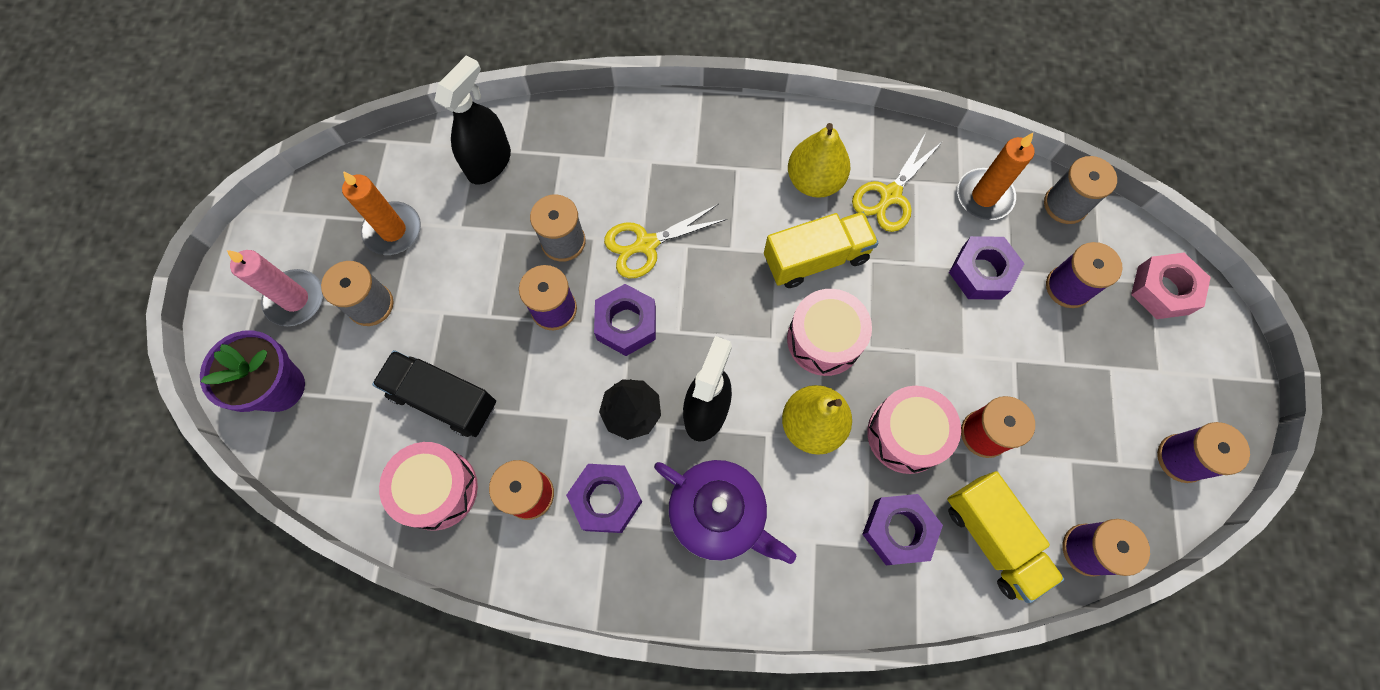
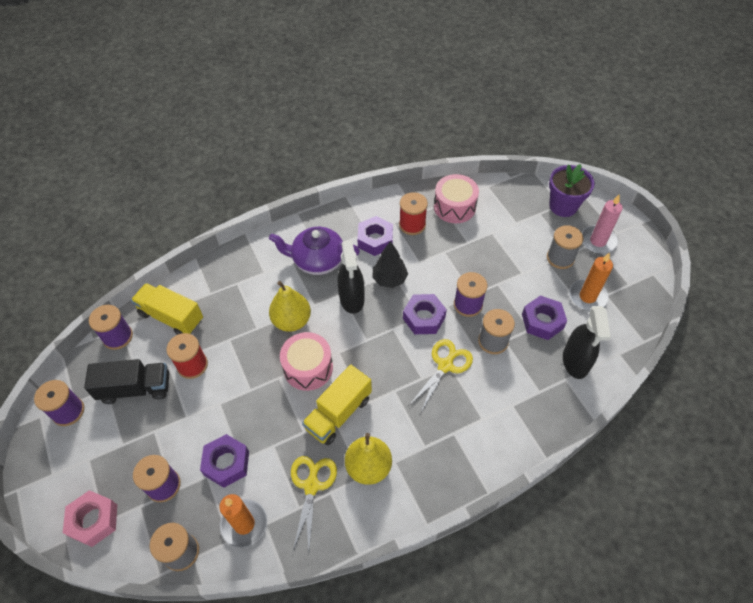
camera: 150 degrees right, 15 degrees down
black truck [372,350,496,437] -> black truck moved to [84,359,169,404]
purple nut [862,494,943,565] -> purple nut moved to [522,295,567,340]
pink drum [867,386,961,474] -> none

